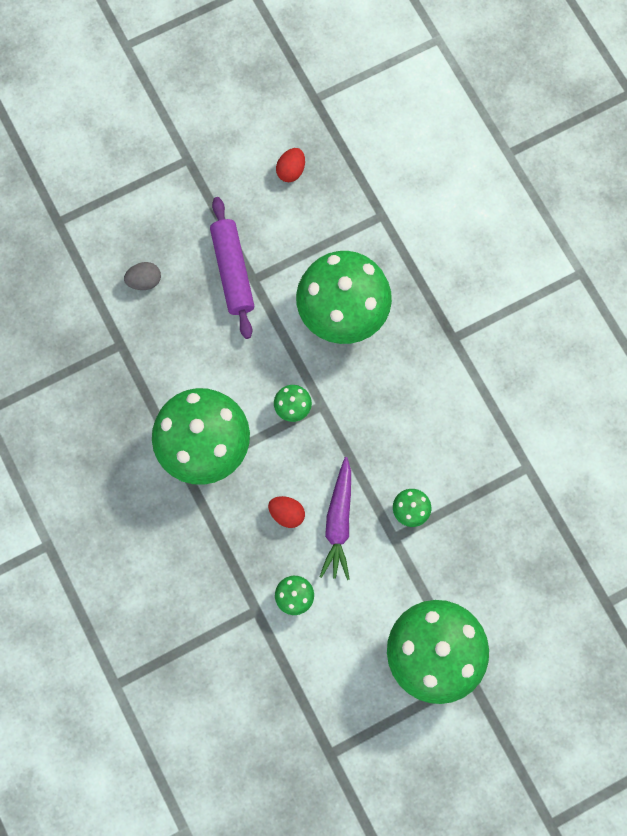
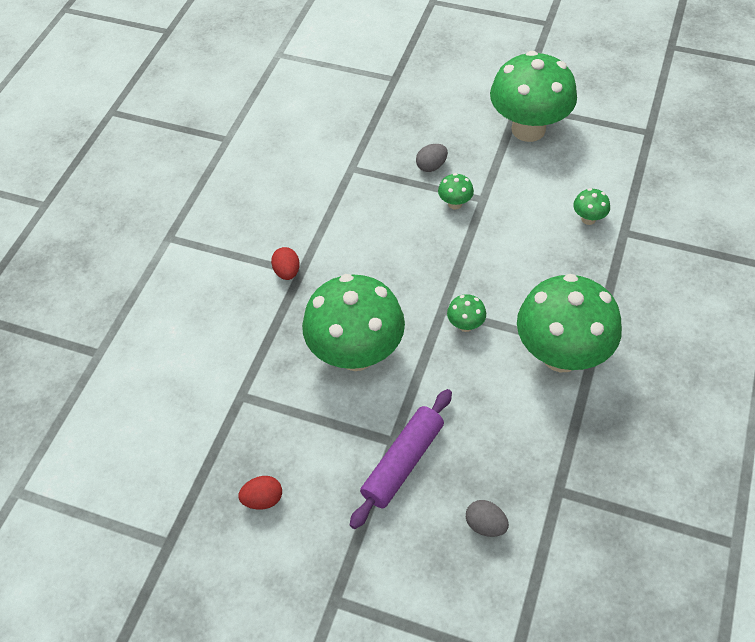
camera: 130 degrees left, 20 degrees down
red egg [268,496,305,528] -> red egg moved to [271,247,300,280]
purple carrot [320,457,351,580] -> none
none -> grey egg [416,144,448,172]

